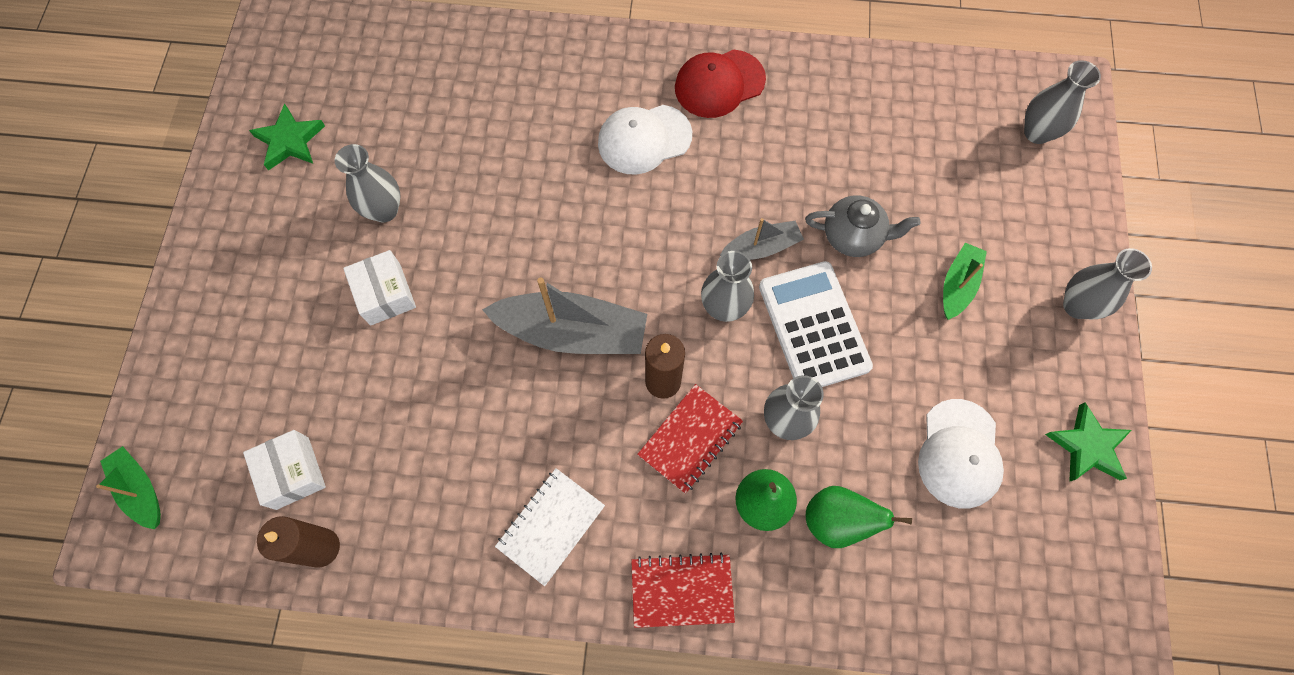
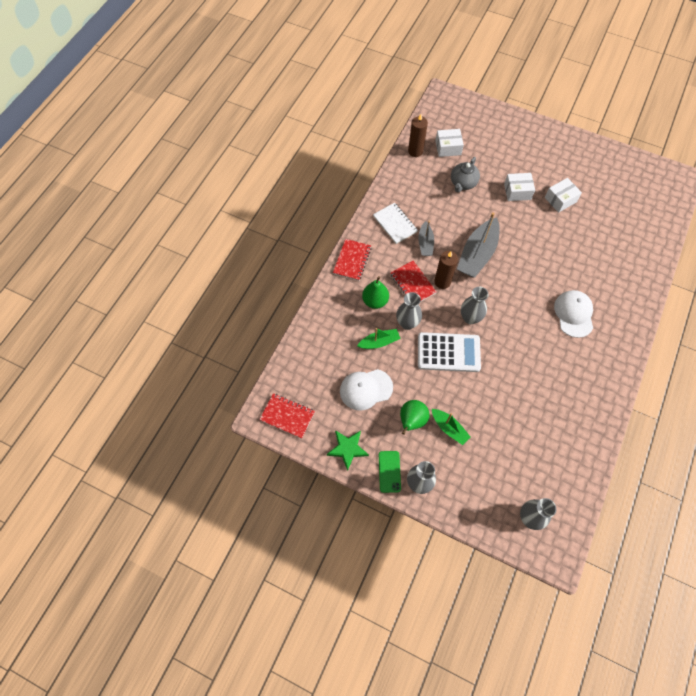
camera: 110 degrees right, 5 degrees down
green boat [96,446,161,529] -> green boat moved to [357,328,401,349]
green star [249,103,325,171] -> none
grey vase [335,144,401,222] -> white box [545,178,582,213]
red cap [675,49,766,118] -> none
grey boat [720,218,804,260] -> grey boat moved to [418,221,434,256]
grey teapot [805,195,920,257] -> grey teapot moved to [451,157,480,193]
green pear [806,486,912,548] -> green pear moved to [400,400,430,435]
white cap [918,399,1004,509] -> white cap turned 45 degrees counterclockwise [340,369,393,411]
none -> red notebook [259,393,315,439]
none -> green phone [379,451,401,493]

